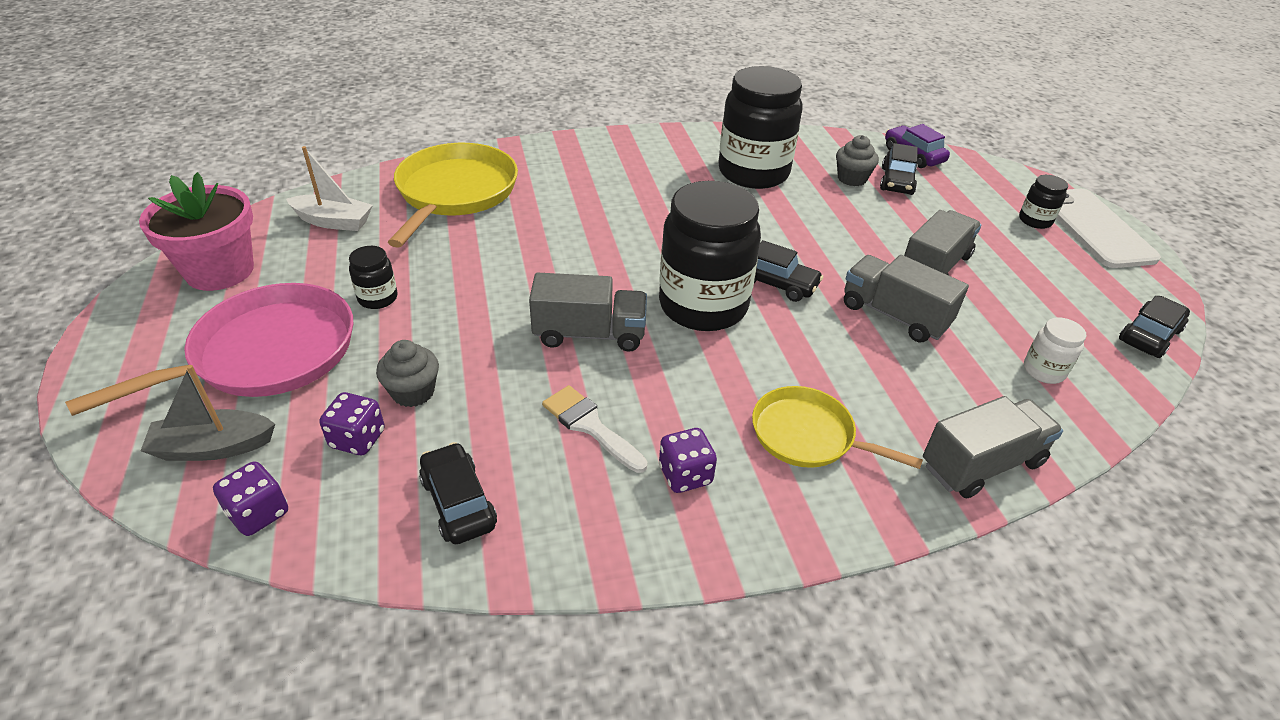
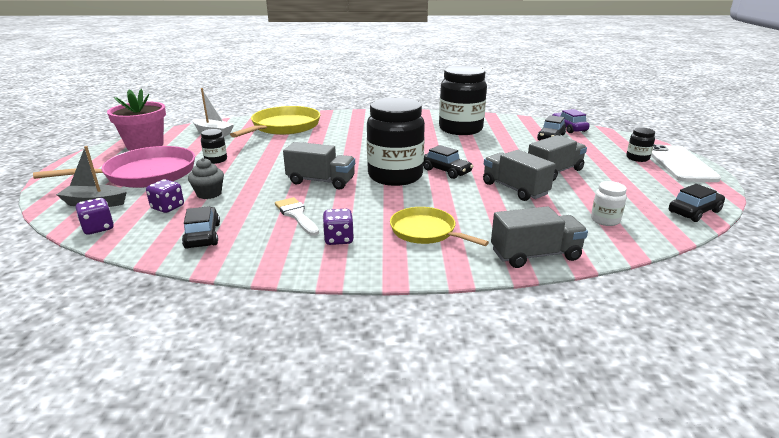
camera: 15 degrees right, 15 degrees down
grey cupcake [836,135,879,186] -> none

